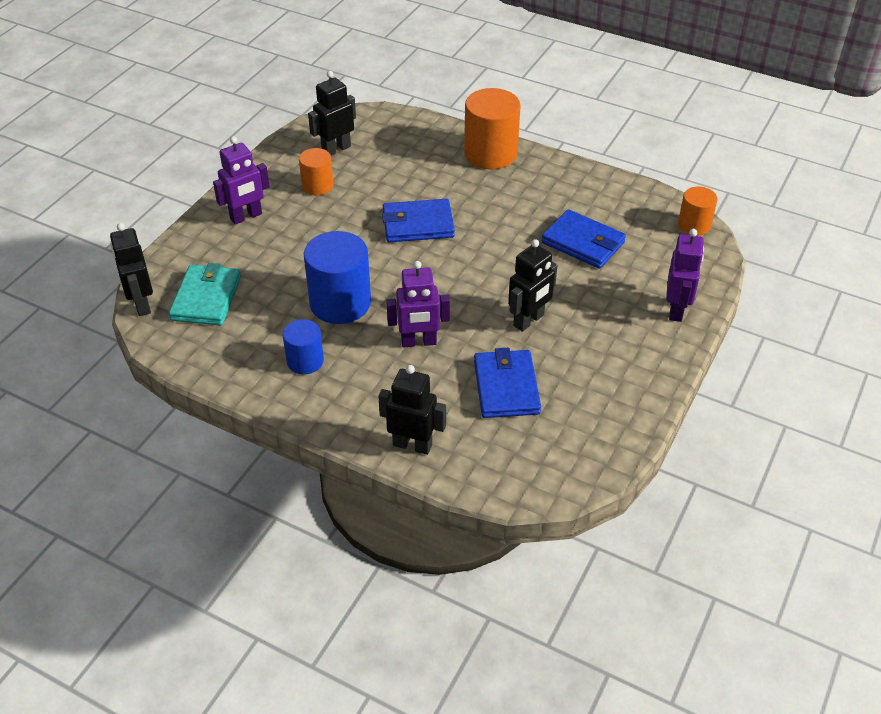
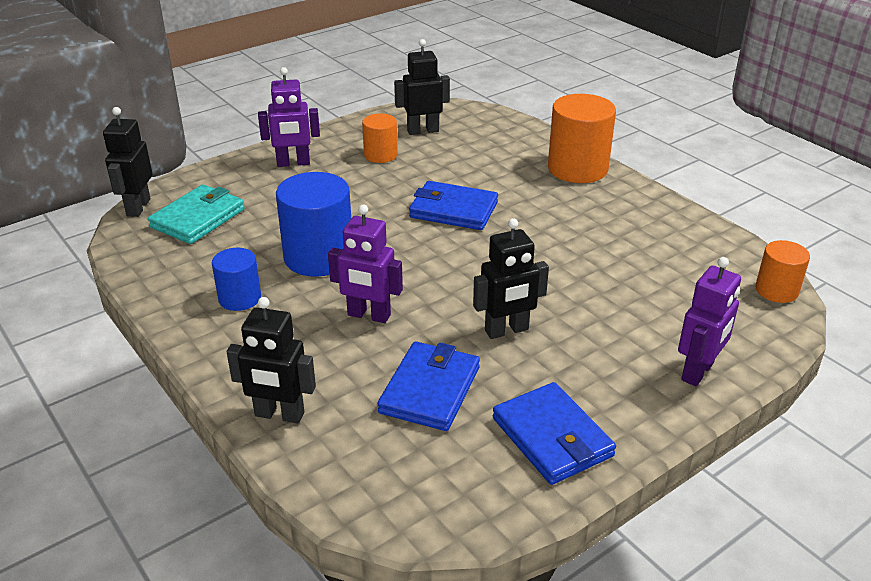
camera: 25 degrees right, 10 degrees down
black robot [378,365,446,455] -> black robot turned 150 degrees clockwise [227,297,316,424]
blue wallet [542,209,626,269] -> blue wallet moved to [493,382,616,485]

